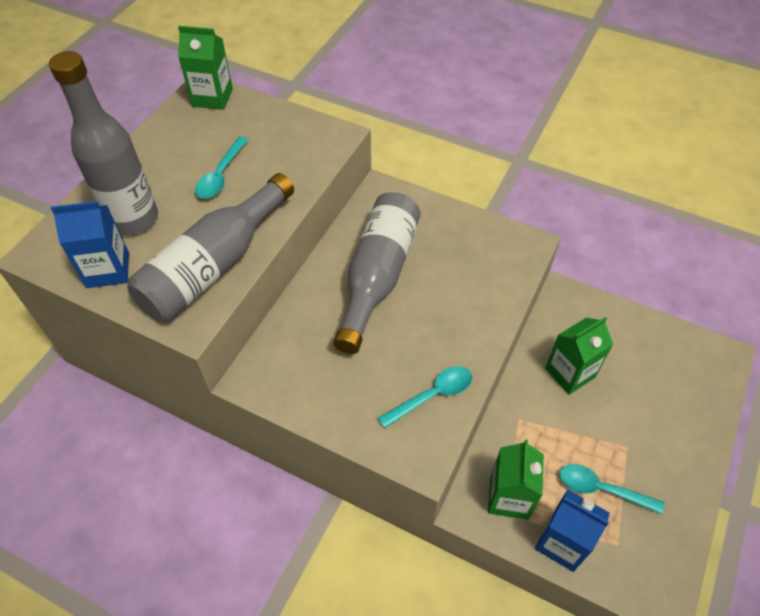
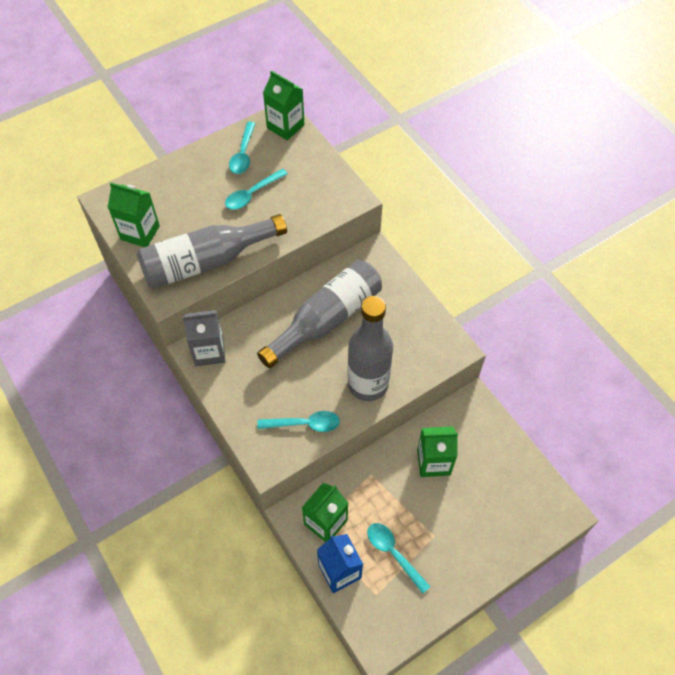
camera: 30 degrees right, 5 degrees up
grey bottle [49,51,158,235] -> grey bottle moved to [347,296,393,401]
blue carton [51,201,129,288] -> green carton [108,183,160,247]
none -> grey carton [183,310,225,366]
none -> turquoise spoon [229,122,256,174]

